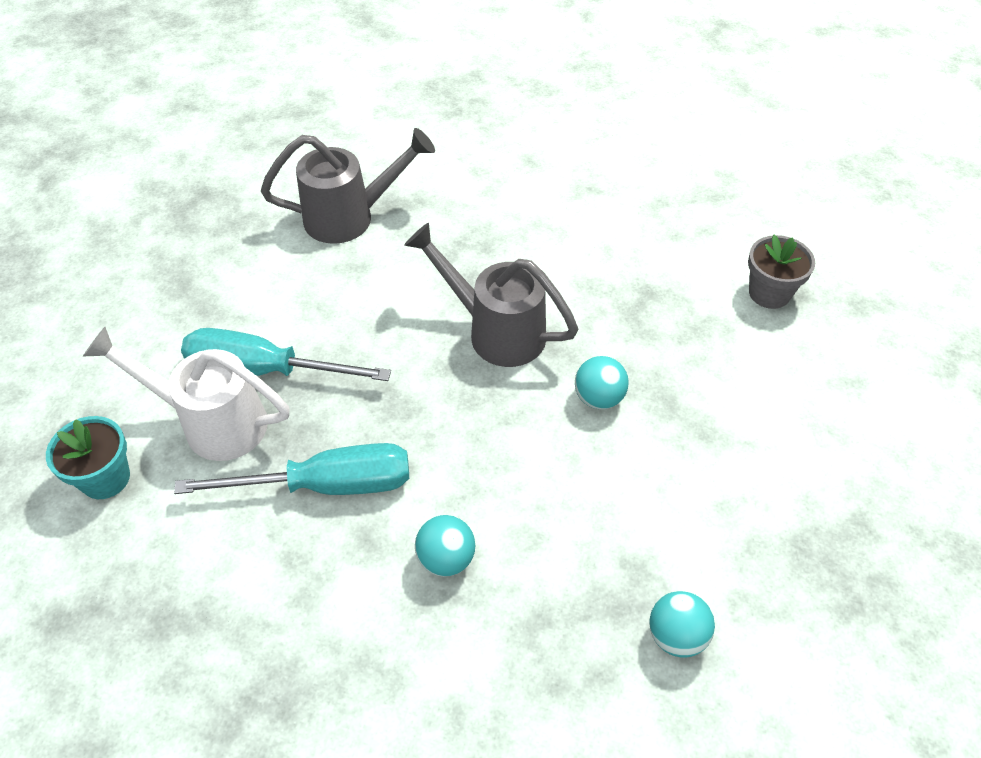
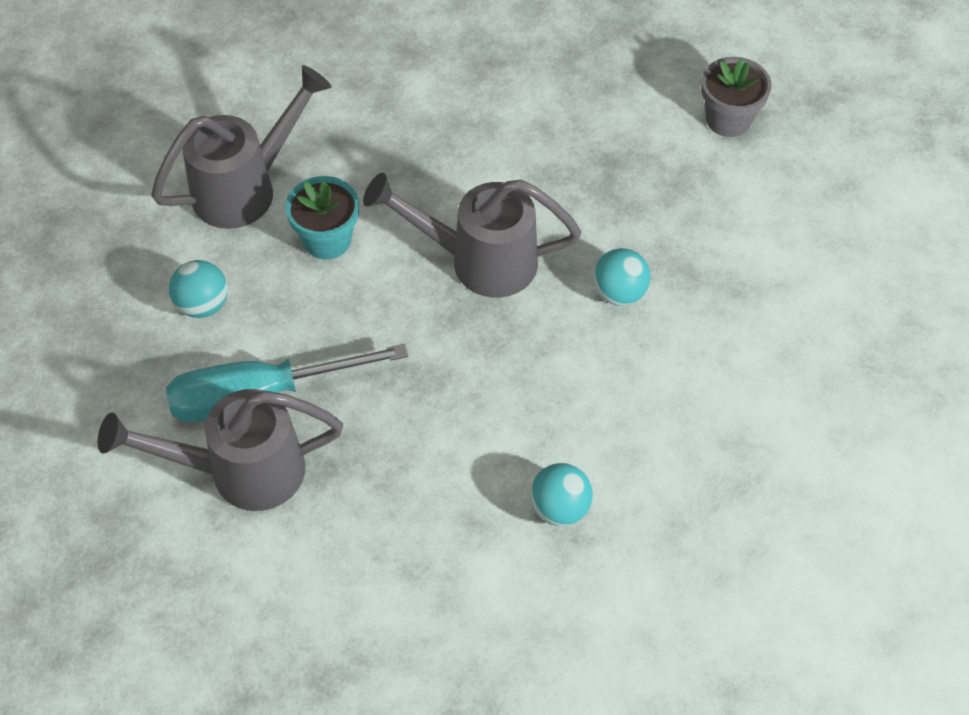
camera: 25 degrees left, 5 degrees up
turquoise flower pot [46,416,130,499] -> turquoise flower pot moved to [285,176,359,259]
white watering can [83,327,290,461] -> grey watering can [98,389,343,511]
turquoise screwdriver [174,443,409,495] -> none
turquoise ball [649,591,715,657] -> turquoise ball moved to [169,260,228,318]

